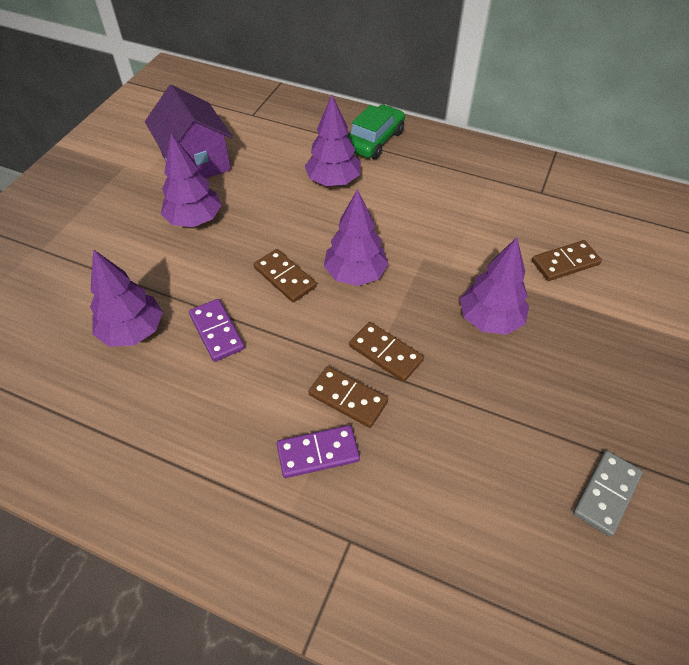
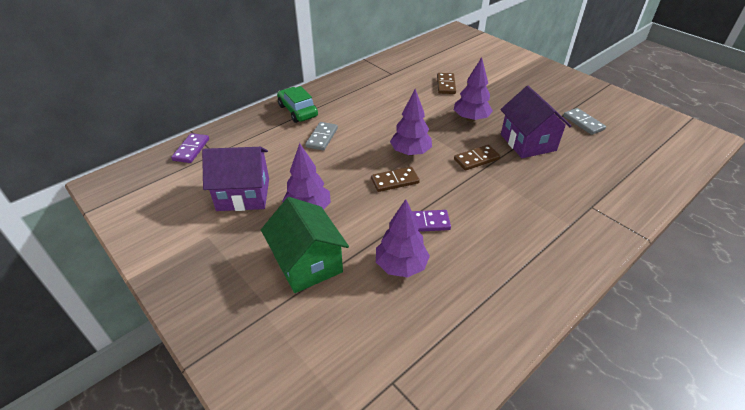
camera: 65 degrees left, 10 degrees down
purple domino [277,425,360,478] -> purple domino moved to [171,133,209,163]
purple tree [305,95,361,186] -> grey domino [305,122,338,151]
brown domino [308,366,388,428] -> none
none -> green house [261,197,349,293]
none -> purple house [500,86,572,158]

